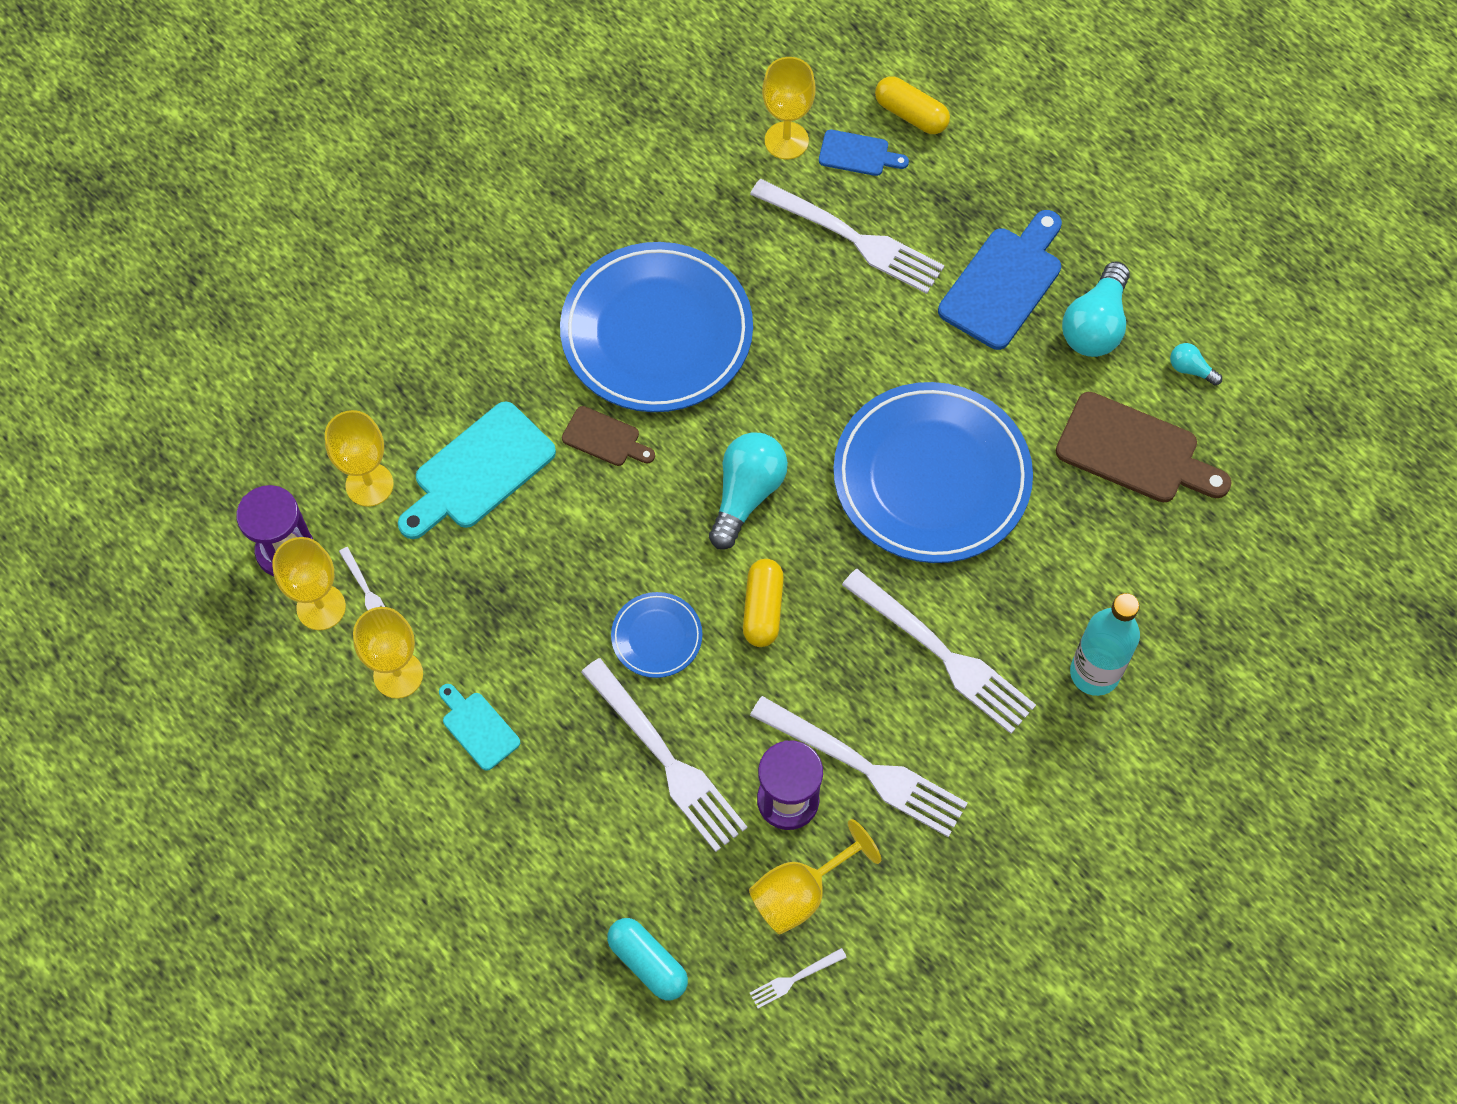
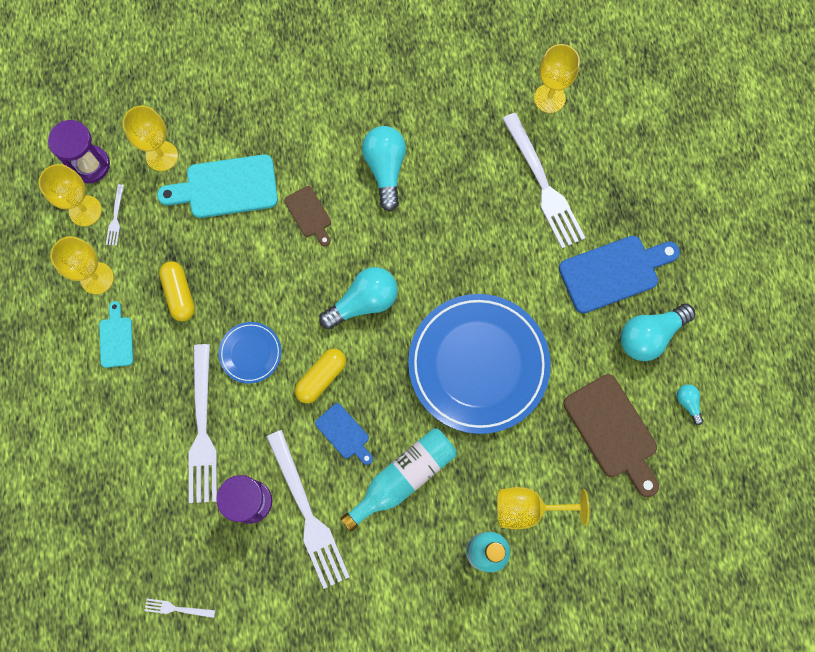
camera: 35 degrees right, 10 degrees up
blue plate [560,242,753,412] -> turquoise light bulb [362,126,406,212]
turquoise capsule [607,918,688,1000] -> none
yellow goblet [749,819,881,934] -> yellow goblet moved to [497,487,589,529]
blue cutting board [819,130,909,176] -> blue cutting board moved to [315,403,373,465]
white fork [842,569,1036,734] -> turquoise bottle [340,428,457,531]
yellow capsule [875,76,950,134] -> yellow capsule moved to [159,261,195,321]

